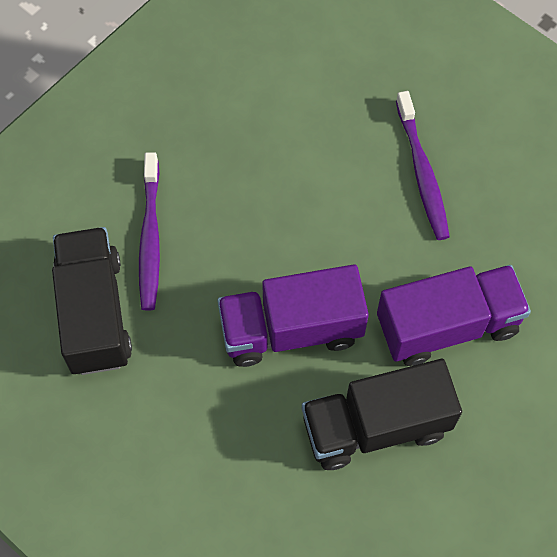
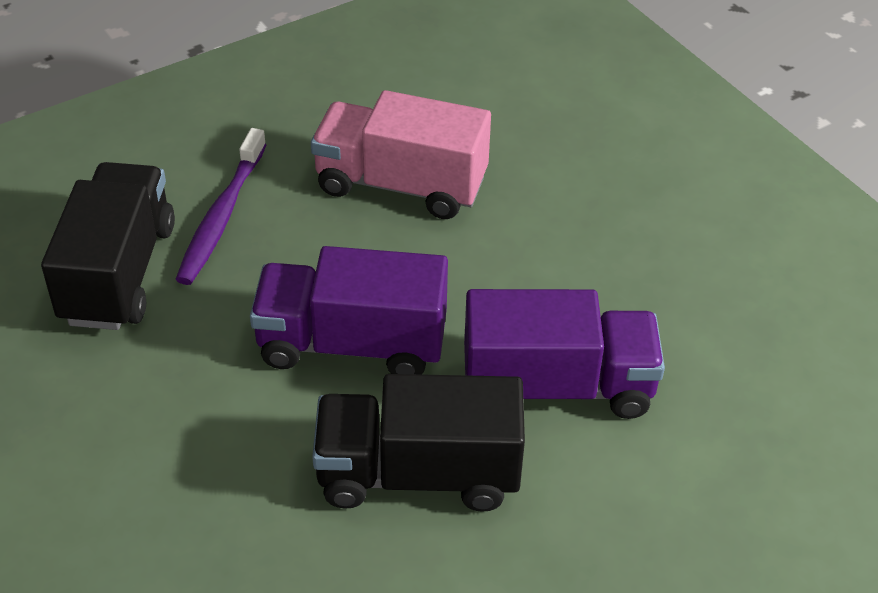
camera: 15 degrees right, 20 degrees down
purple toothbrush [396,91,450,240] -> none
none -> pink truck [311,90,491,219]

